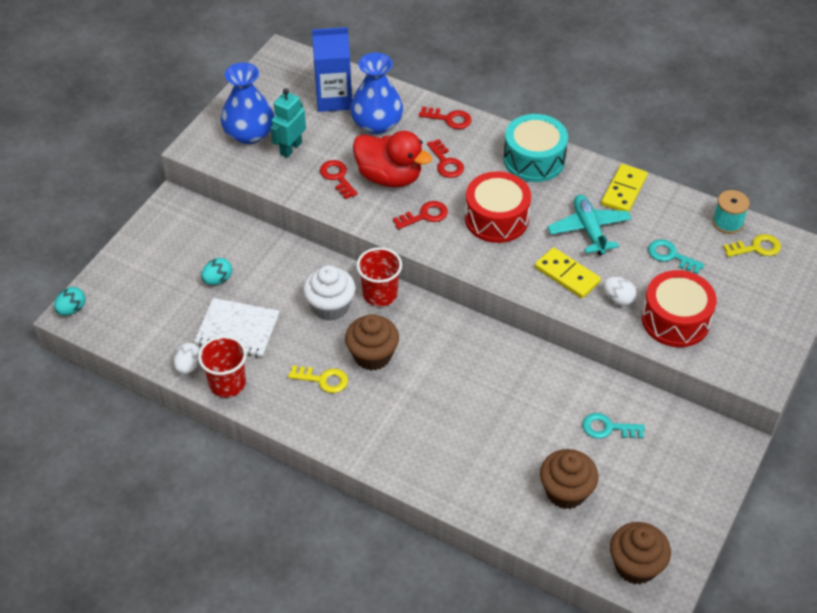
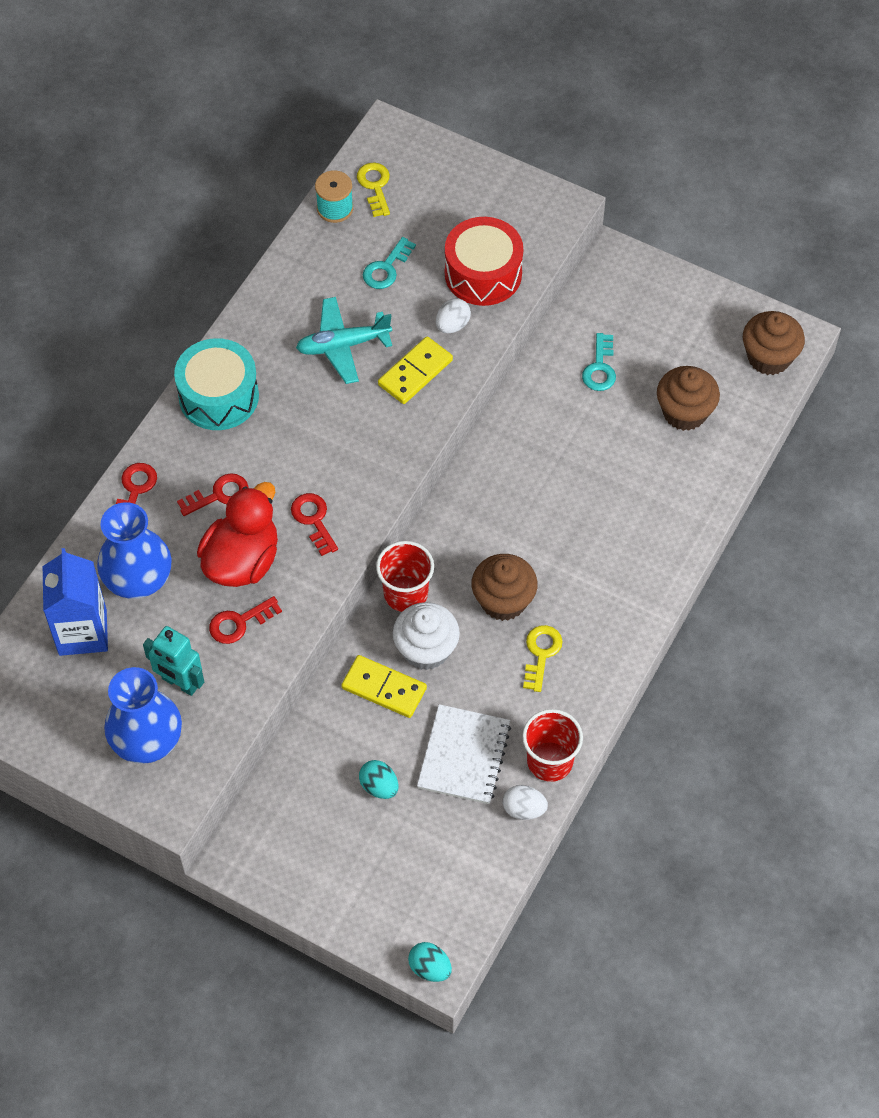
camera: 90 degrees left, 10 degrees up
red drum [465,171,531,243] -> none
yellow domino [601,164,648,212] -> yellow domino moved to [341,655,427,718]

